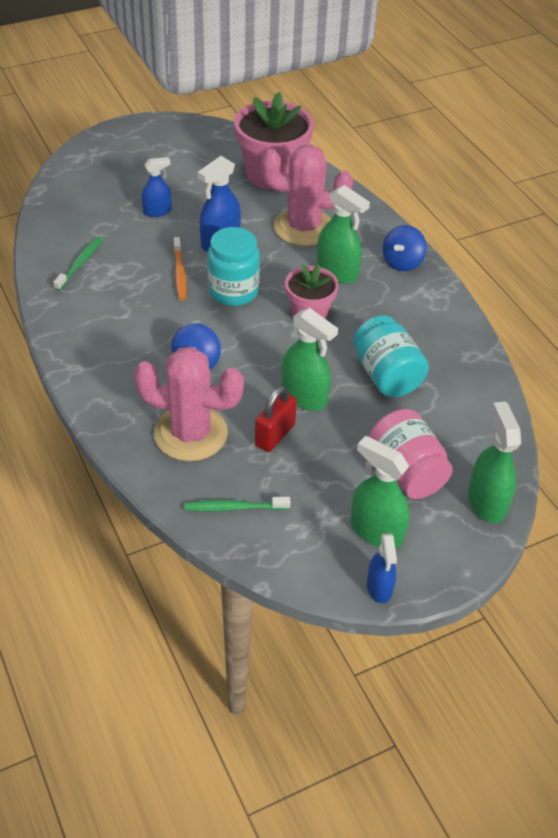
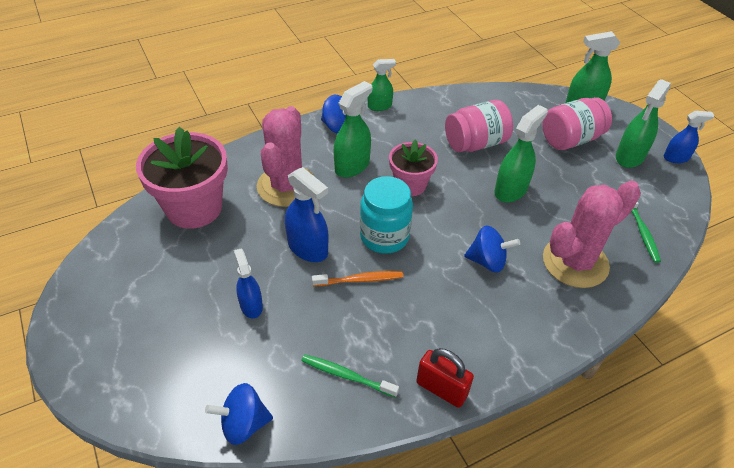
camera: 90 degrees left, 0 degrees up
pink cactus [134,347,244,461] -> pink cactus turned 45 degrees clockwise [543,181,641,288]
red padlock [255,386,297,452] -> red padlock moved to [416,348,474,408]
turquoise jar [353,315,429,397] -> pink jar [445,100,513,152]
none -> blue spinning top [205,383,273,445]
none -> green spray bottle [368,59,396,111]

